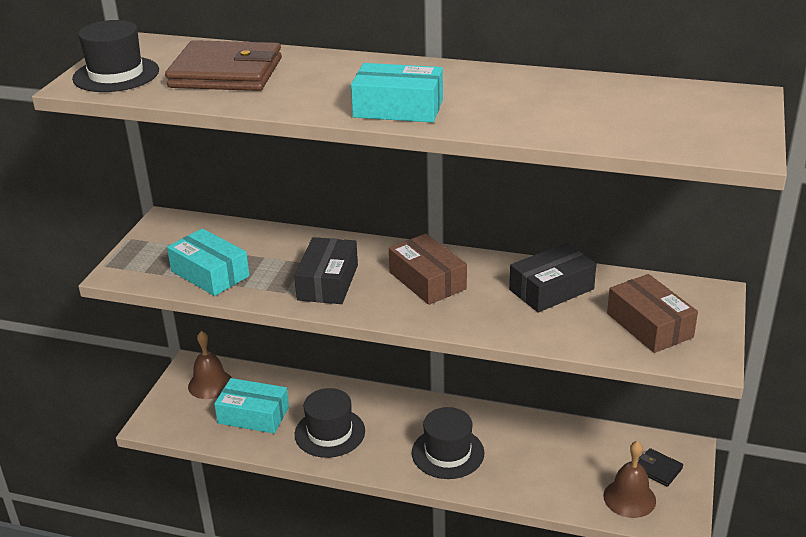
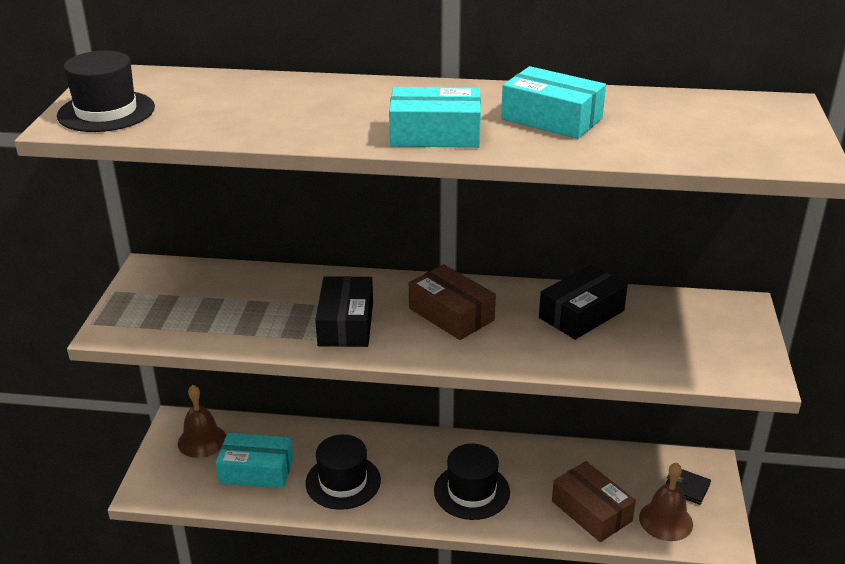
camera: 10 degrees left, 0 degrees up
brown wallet [165,40,282,91] -> none
turquoise box [167,228,250,296] -> turquoise box moved to [501,66,606,139]
brown box [607,274,698,353] -> brown box moved to [552,461,636,542]

